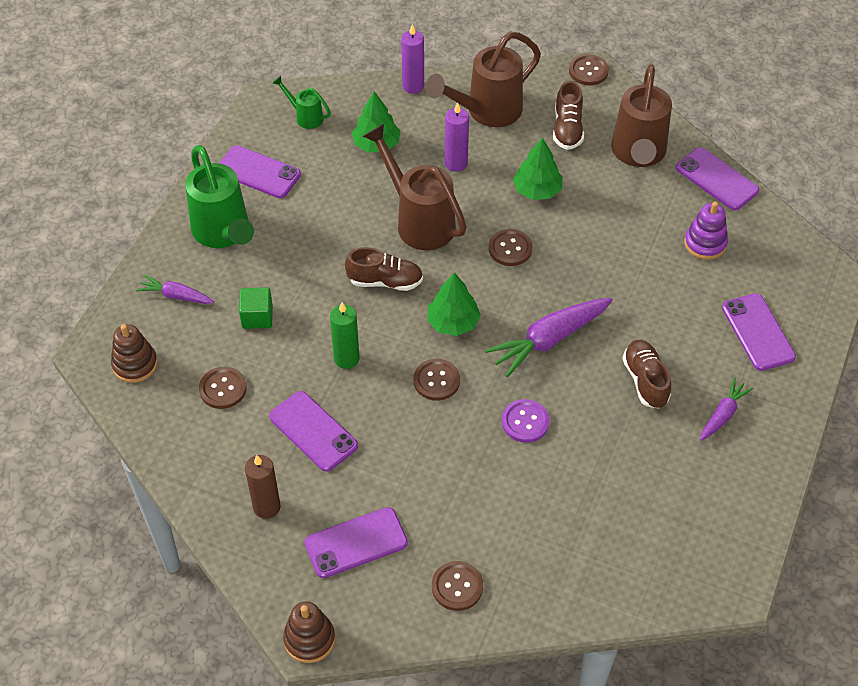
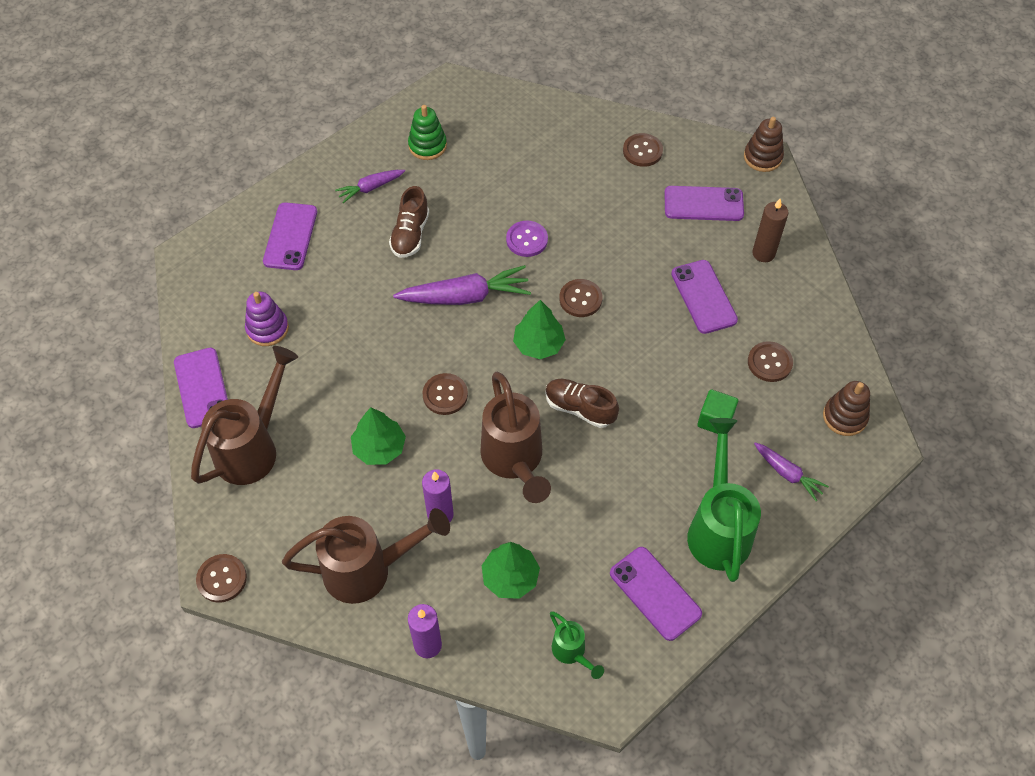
camera: 155 degrees left, 5 degrees up
green candle [330,302,359,369] -> none
brown shoe [553,81,584,150] -> none
none -> green stacking toy [408,105,447,160]

